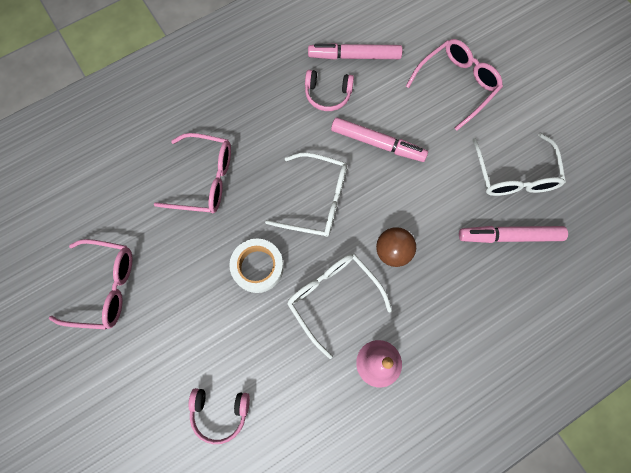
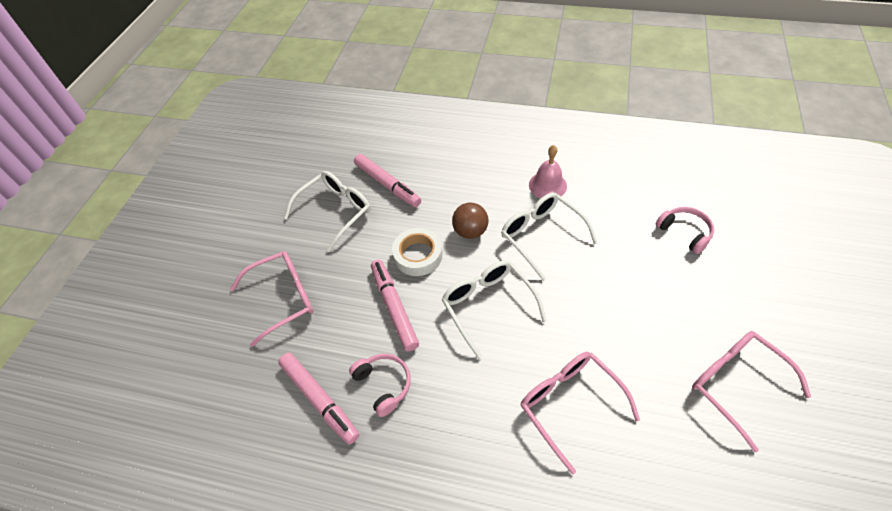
camera: 130 degrees left, 20 degrees down
white tape [229,238,284,293] -> white tape moved to [392,228,443,276]
white glasses [287,254,392,359] -> white glasses turned 135 degrees clockwise [501,193,598,281]
pink glasses [406,39,503,130] -> pink glasses turned 150 degrees clockwise [230,251,314,347]

